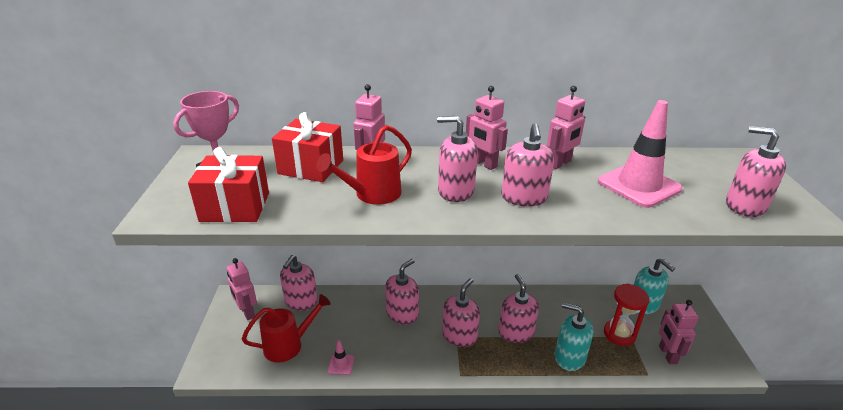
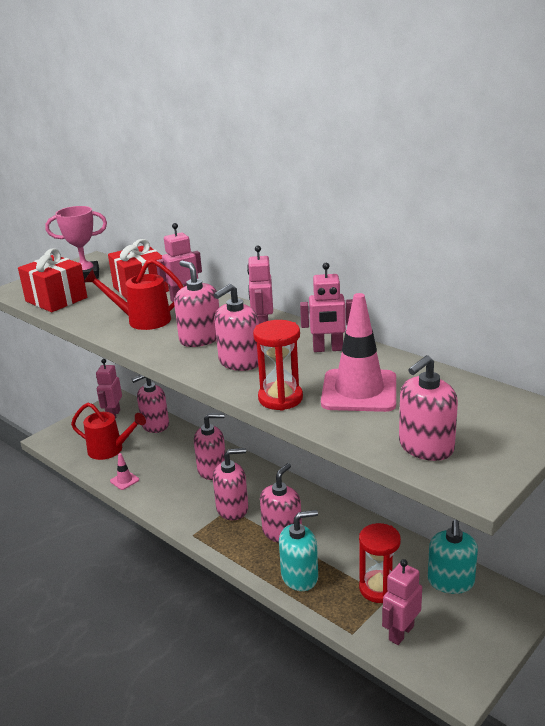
camera: 45 degrees right, 5 degrees down
turquoise soap dispenser [555,303,593,371] -> turquoise soap dispenser turned 90 degrees clockwise [279,510,318,591]
pink soap dispenser [726,126,786,217] -> pink soap dispenser turned 120 degrees counterclockwise [399,355,458,461]
none -> red hourglass [253,320,303,410]

